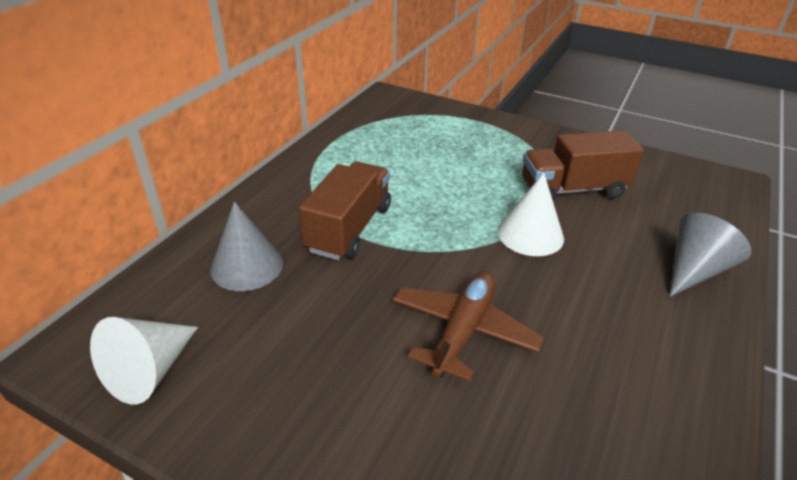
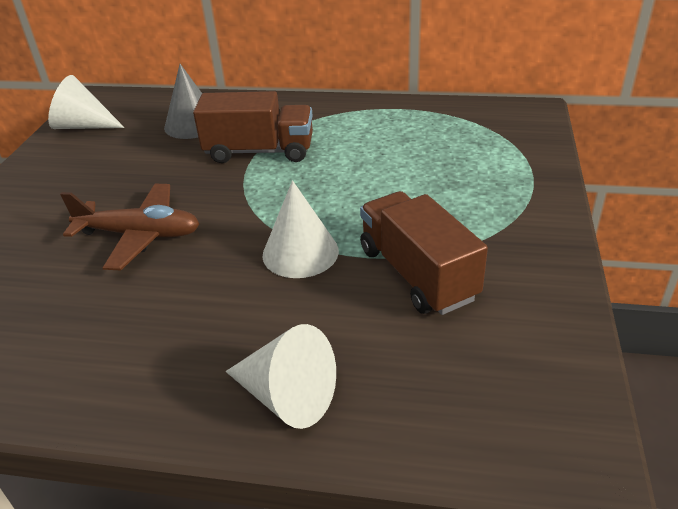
camera: 75 degrees right, 0 degrees up
grey cone [670,213,751,297] -> white cone [226,324,336,429]

